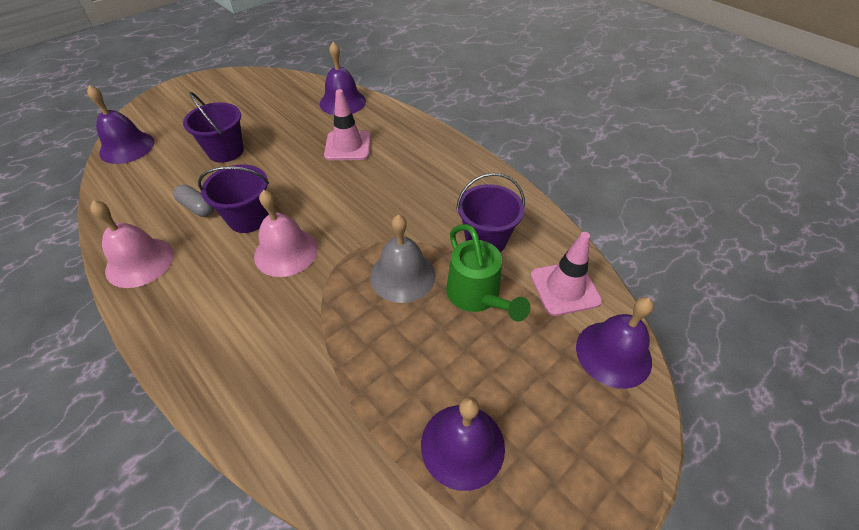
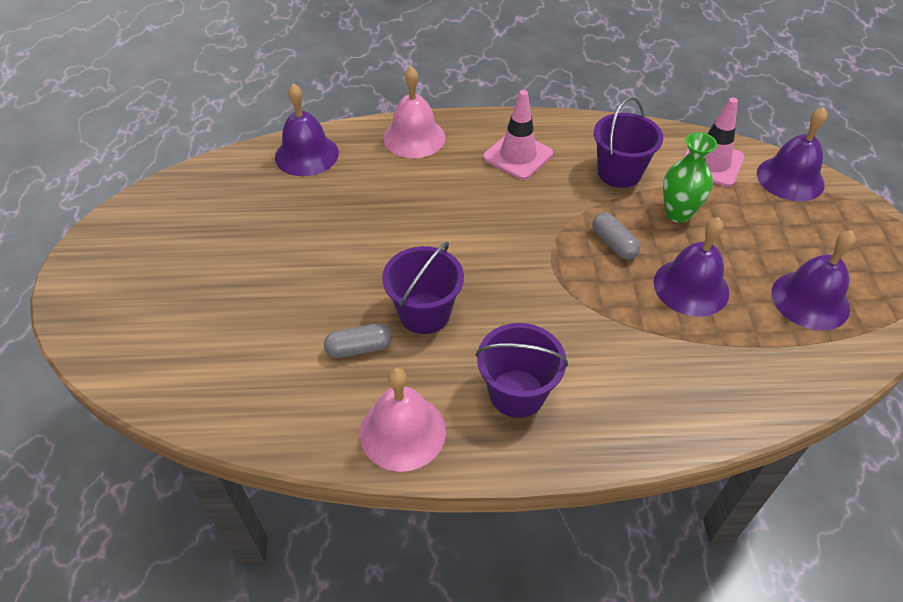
camera: 50 degrees left, 0 degrees up
purple bell [87,85,154,164] -> purple bell moved to [653,217,729,317]
purple bucket [183,92,244,163] -> purple bucket moved to [476,323,568,418]
pink bell [254,190,318,277] -> pink bell moved to [383,67,446,158]
pink traffic cone [324,89,371,160] -> pink traffic cone moved to [483,90,553,180]
grey bell [370,214,436,303] -> grey capsule [592,212,640,260]
green watering can [446,224,530,321] -> green vase [663,132,717,223]

